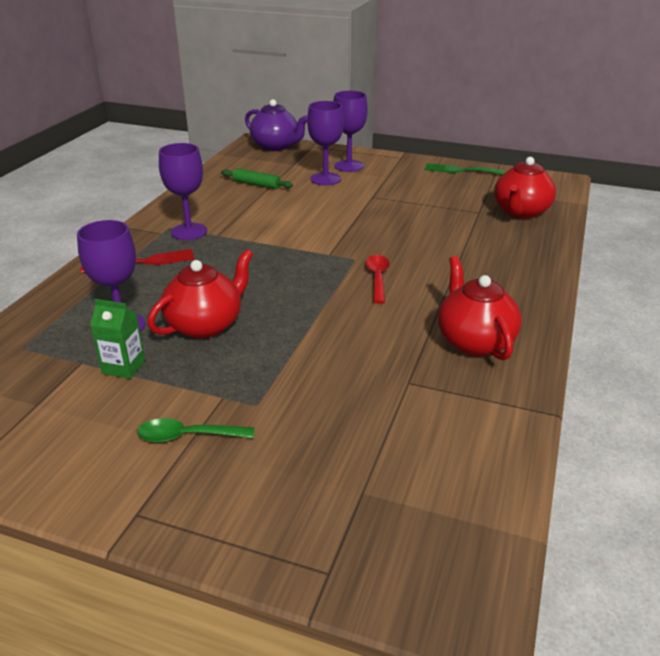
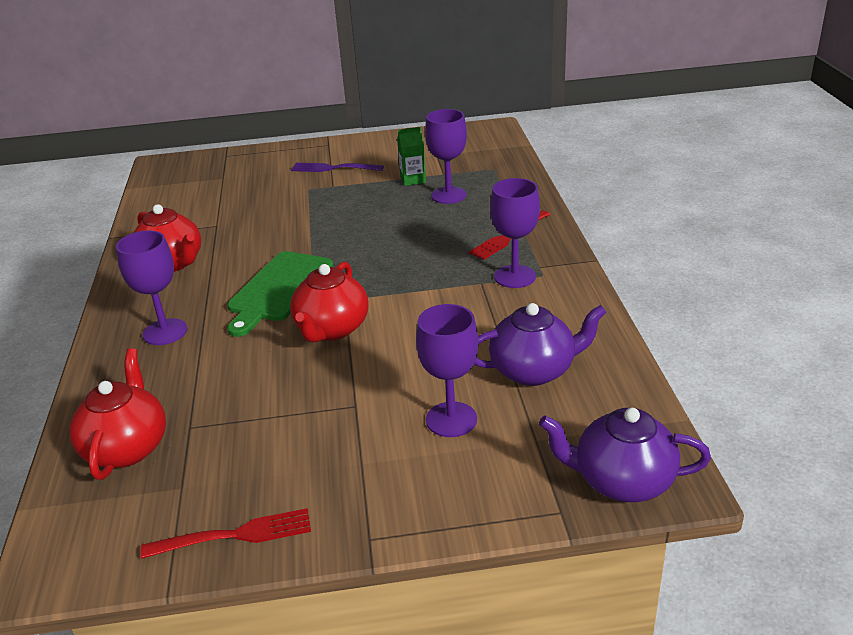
camera: 155 degrees right, 0 degrees up
green spoon [137,418,254,443] -> purple fork [291,163,384,172]
red teapot [147,249,253,339] -> red teapot moved to [290,262,368,342]
green rolling pin [221,168,293,189] -> purple teapot [474,303,606,386]
purple goblet [333,91,368,172] -> purple goblet moved to [116,231,187,345]
red spoon [366,255,390,304] -> green cutting board [227,251,333,337]
green fork [424,163,507,175] -> red fork [141,508,311,559]

